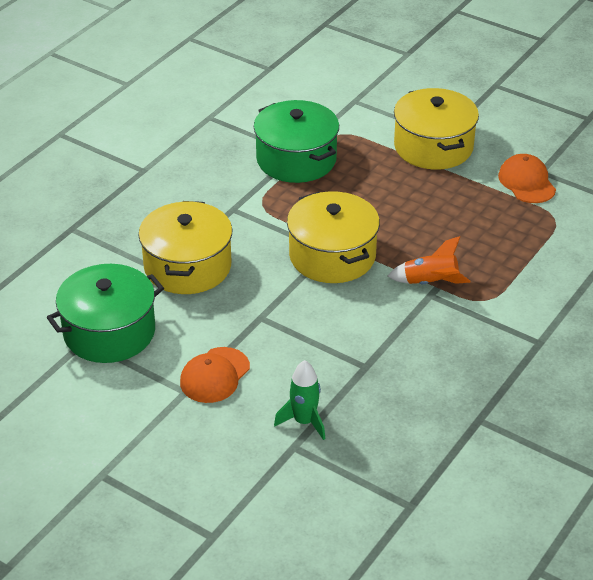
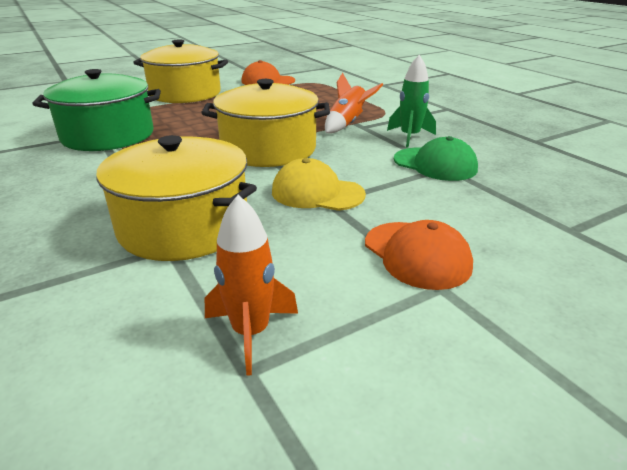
camera: 65 degrees left, 10 degrees down
green pot [47,264,164,363] -> orange rocket [205,195,298,376]
green rocket [274,360,325,440] -> green rocket moved to [387,55,436,148]
none -> yellow cap [272,158,366,211]
none -> green cap [394,136,478,181]

